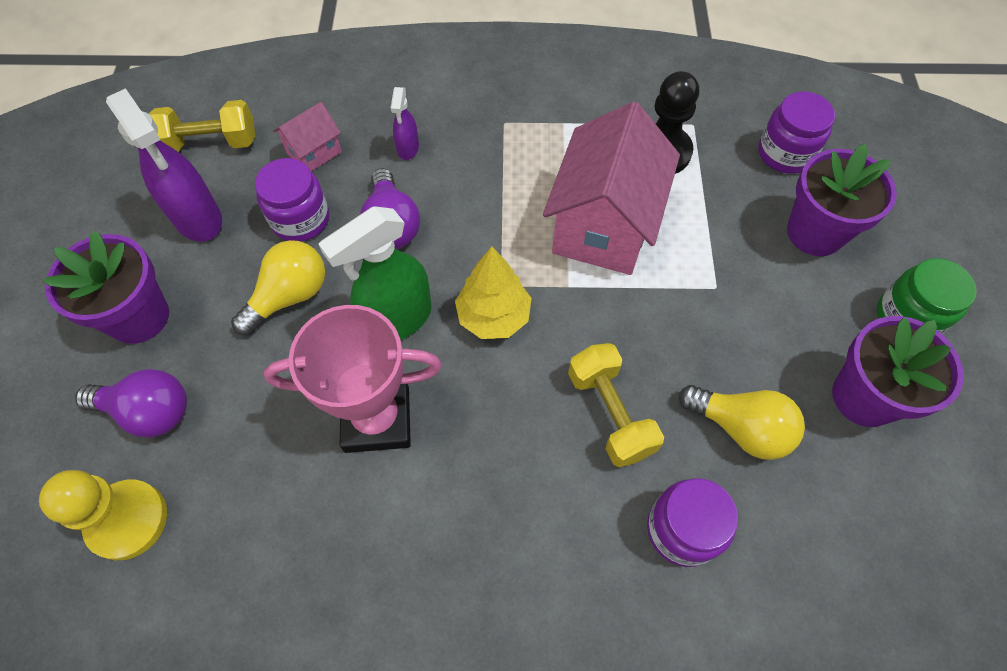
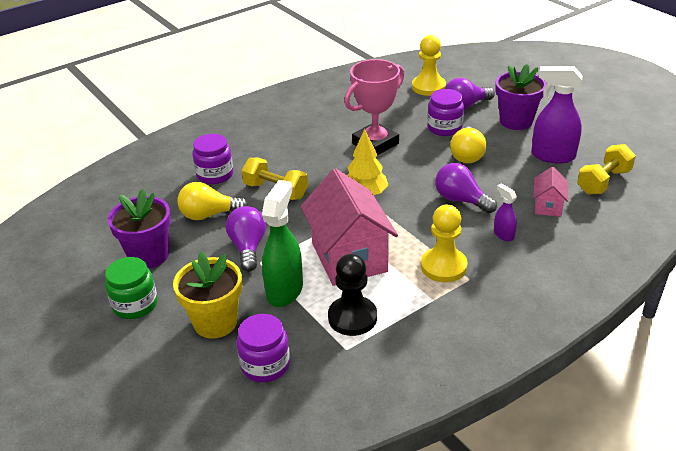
camera: 145 degrees right, 25 degrees down
purple jar [255,158,329,242] -> purple jar moved to [427,89,464,136]
green spray bottle [319,206,432,340] -> green spray bottle moved to [262,180,303,307]
purple flower pot [787,144,897,256] -> yellow flower pot [173,251,242,339]
none -> purple light bulb [226,206,266,272]
none -> yellow pawn [421,204,468,282]

